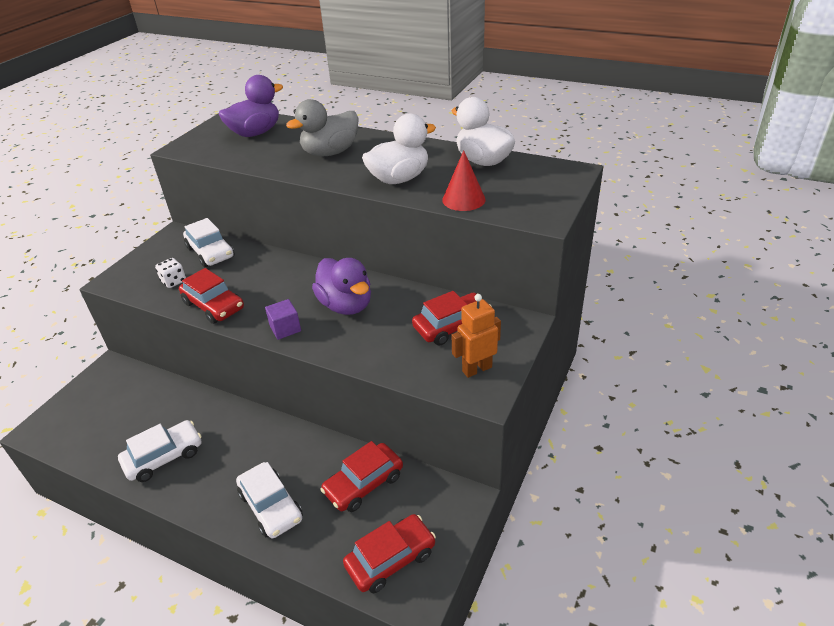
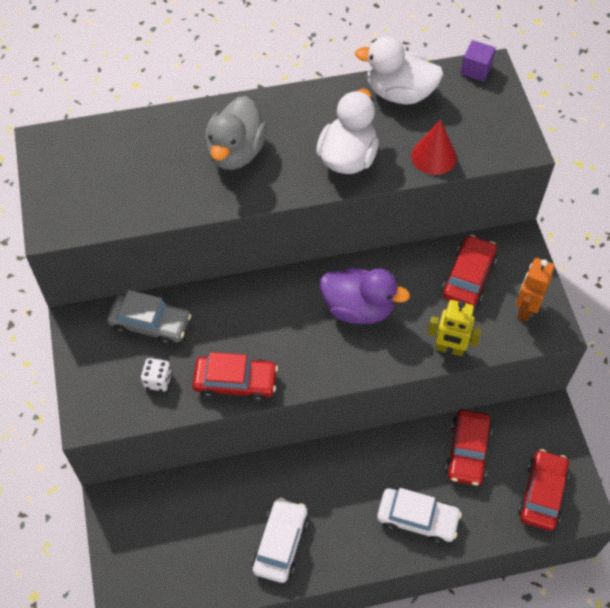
camera: 40 degrees left, 20 degrees up
white car [183,218,234,267] -> grey car [107,290,191,346]
purple duck [219,75,283,137] -> none
purple cube [265,299,301,340] -> purple cube moved to [461,40,496,82]
none -> yellow robot [428,300,482,356]

